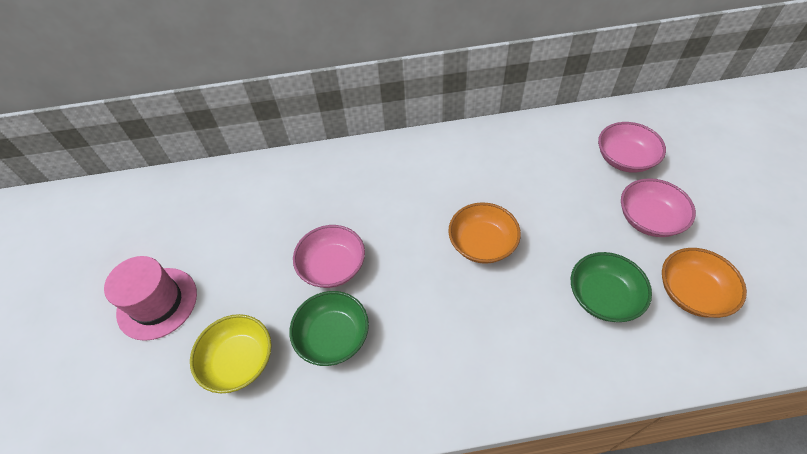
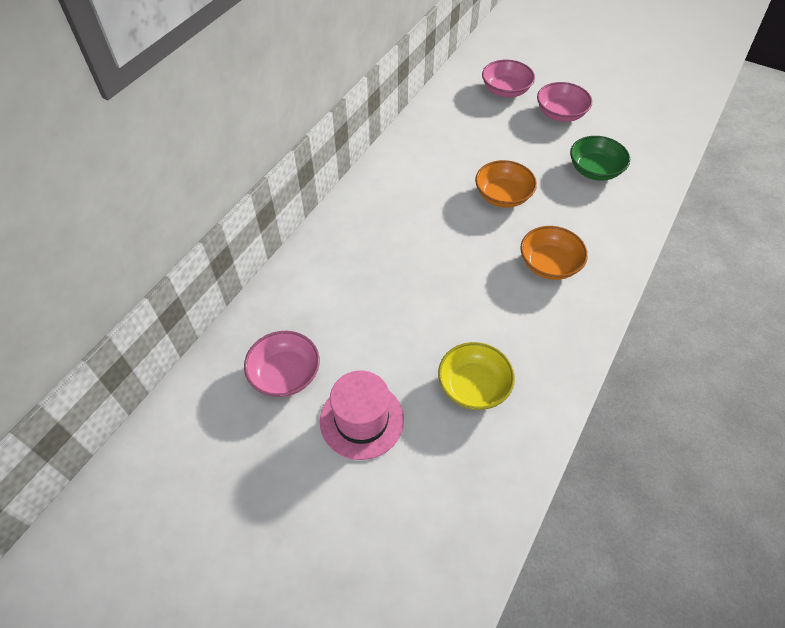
camera: 55 degrees left, 0 degrees up
green bowl [289,291,369,366] -> none
pink bowl [293,225,365,288] -> pink bowl moved to [244,331,320,397]
orange bowl [662,248,747,318] -> orange bowl moved to [521,226,588,280]

